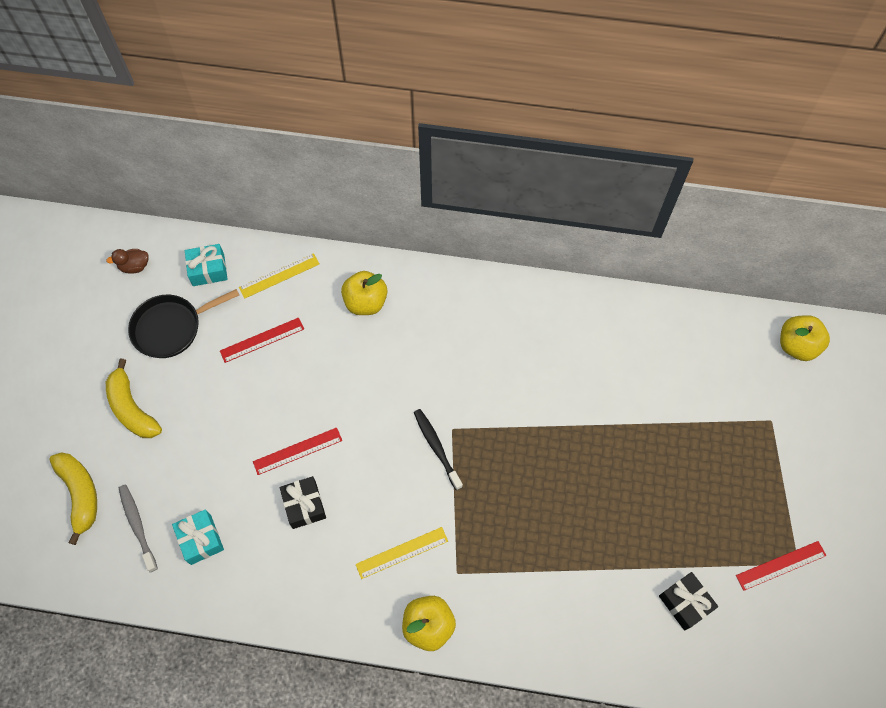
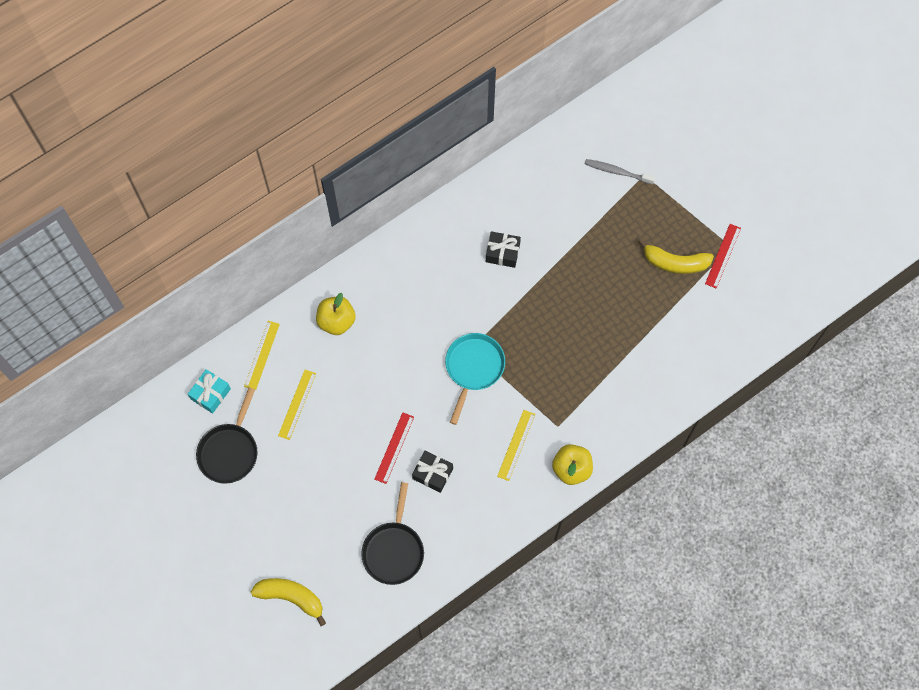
camera: 45 degrees left, 5 degrees up
brown duck [106,249,149,273] -> none
yellow banana [106,359,162,438] -> yellow banana moved to [638,239,714,274]
grey toothbrush [119,485,158,572] -> grey toothbrush moved to [585,159,656,184]
turquoise gift [172,509,224,565] -> black pan [361,482,424,585]
red ruler [220,317,304,363] -> yellow ruler [278,370,316,440]
black toothbrush [414,409,463,490] -> turquoise pan [445,333,505,425]
black gift [659,572,718,631] -> black gift moved to [486,231,521,268]
yellow apple [780,315,830,361] -> none

